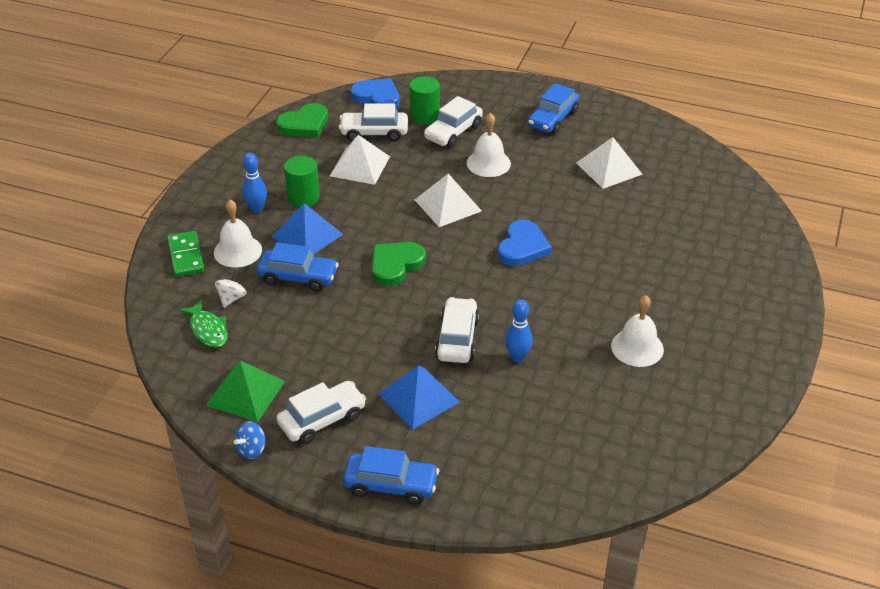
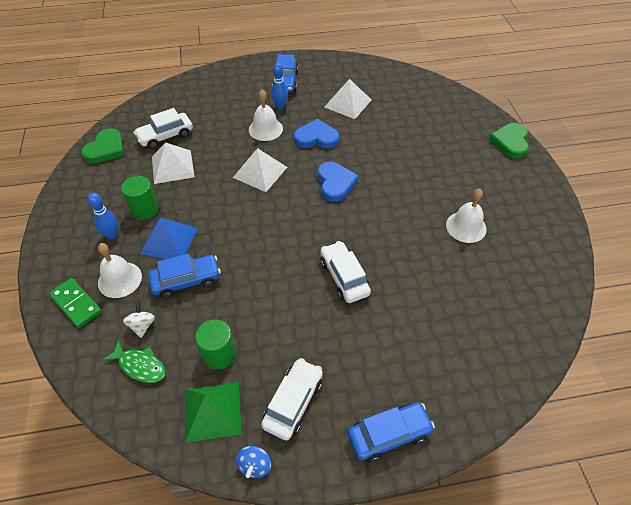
camera: 30 degrees left, 10 degrees up
blue heart [351,78,400,108] -> blue heart moved to [294,119,339,149]
green heart [372,242,426,286] -> green heart moved to [489,123,529,159]
blue pyramid [378,365,460,429] -> none
green cylinder [410,76,440,124] -> green cylinder moved to [195,319,236,369]
white car [424,96,483,148] -> none
blue bowling pin [505,299,533,362] -> blue bowling pin moved to [271,63,288,109]

